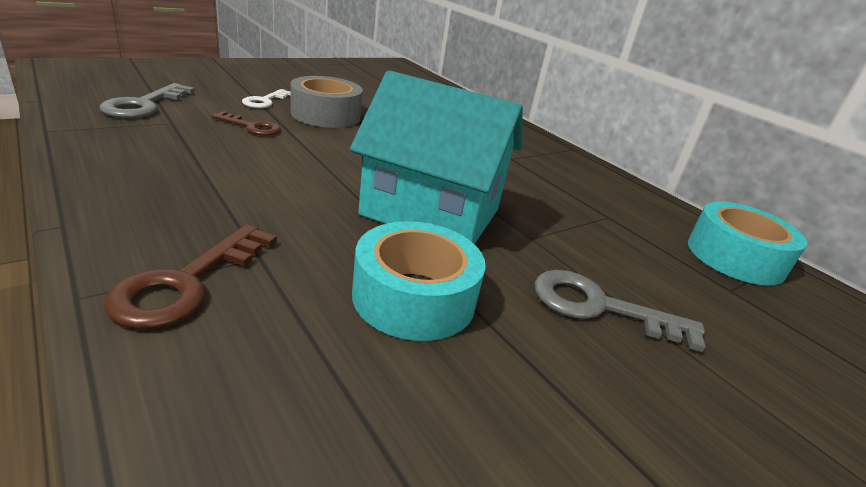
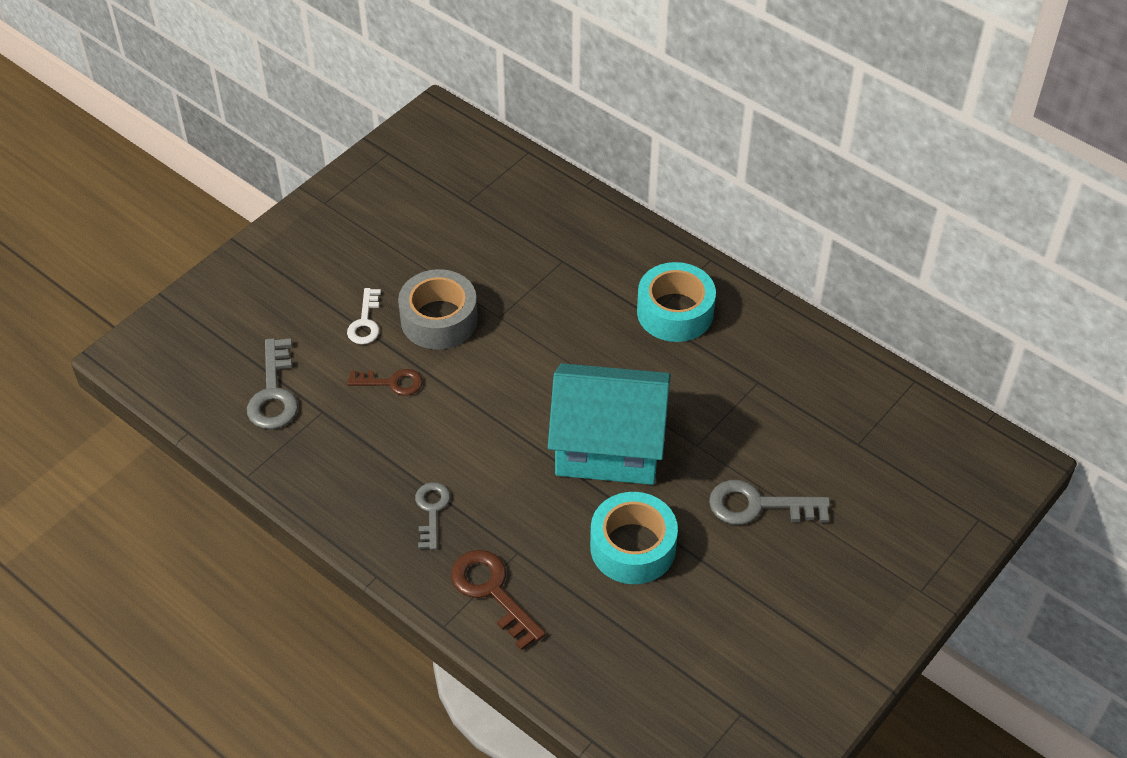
camera: 10 degrees left, 20 degrees up
brown key [104,224,277,329] -> brown key turned 135 degrees clockwise [451,550,546,651]
turquoise tape [688,201,808,285] -> turquoise tape moved to [637,262,716,342]
none -> grey key [415,482,450,550]

